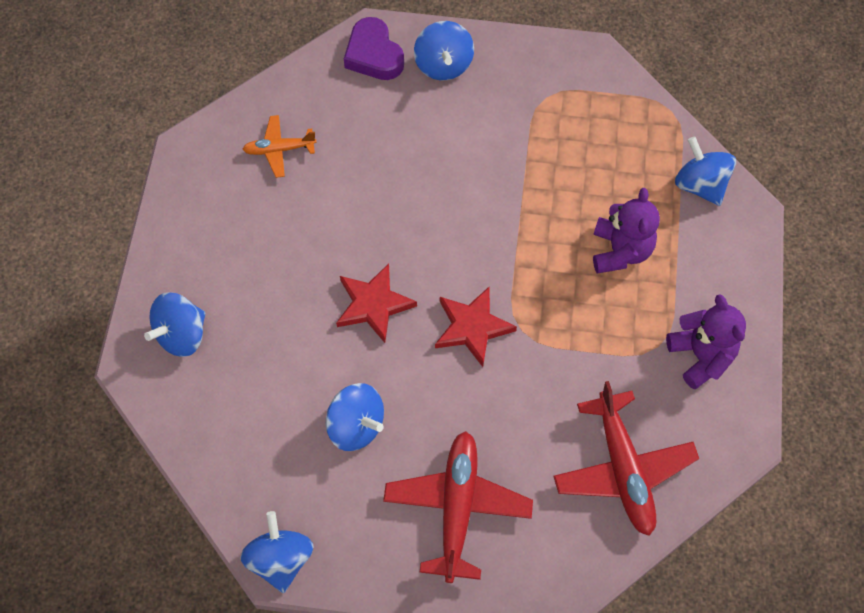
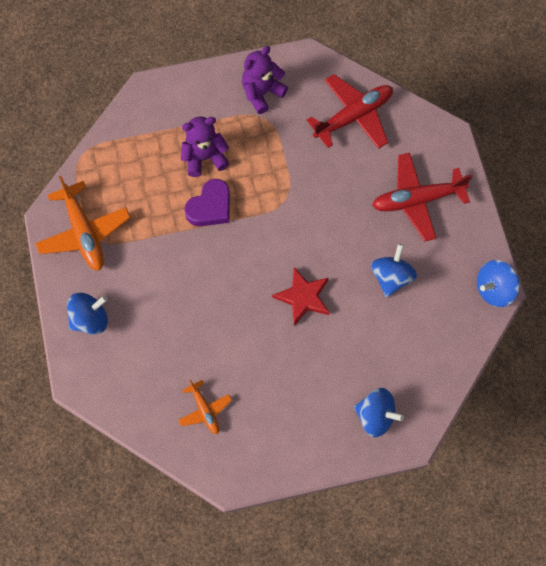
camera: 110 degrees left, 5 degrees up
purple heart [344,17,404,80] -> purple heart moved to [184,179,230,226]
red star [435,286,517,367] -> none
blue spinning top [675,137,736,206] -> none
none -> orange plane [35,176,131,271]

